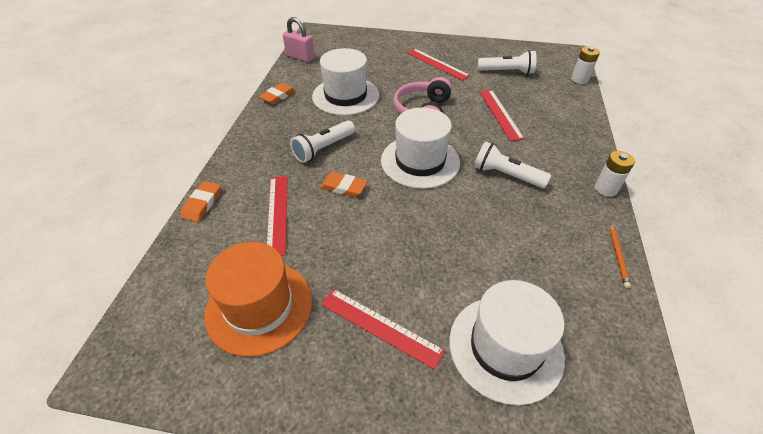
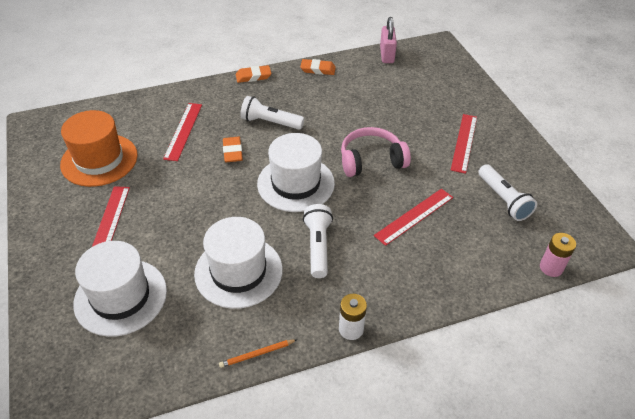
camera: 60 degrees right, 0 degrees up
orange eraser [181,181,221,222] -> orange eraser moved to [236,65,271,83]
red ruler [267,176,287,256] -> red ruler turned 45 degrees counterclockwise [163,103,202,161]
white hat [312,48,379,116] -> white hat moved to [194,217,283,309]
white battery [571,46,600,84] -> pink battery [540,233,576,277]

